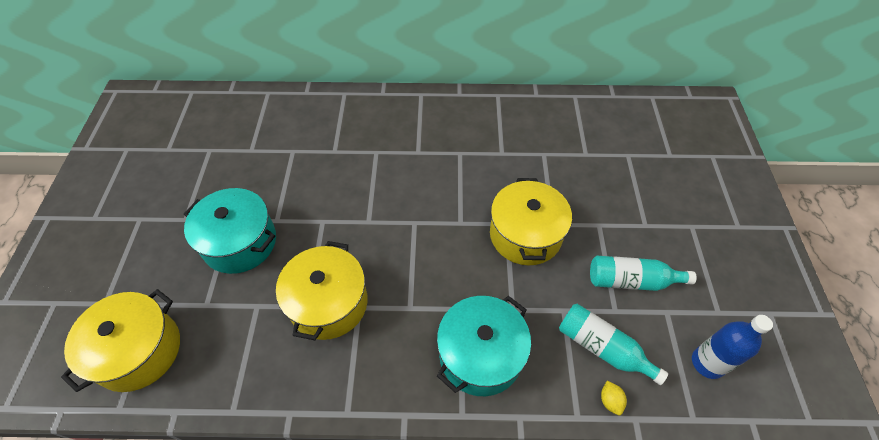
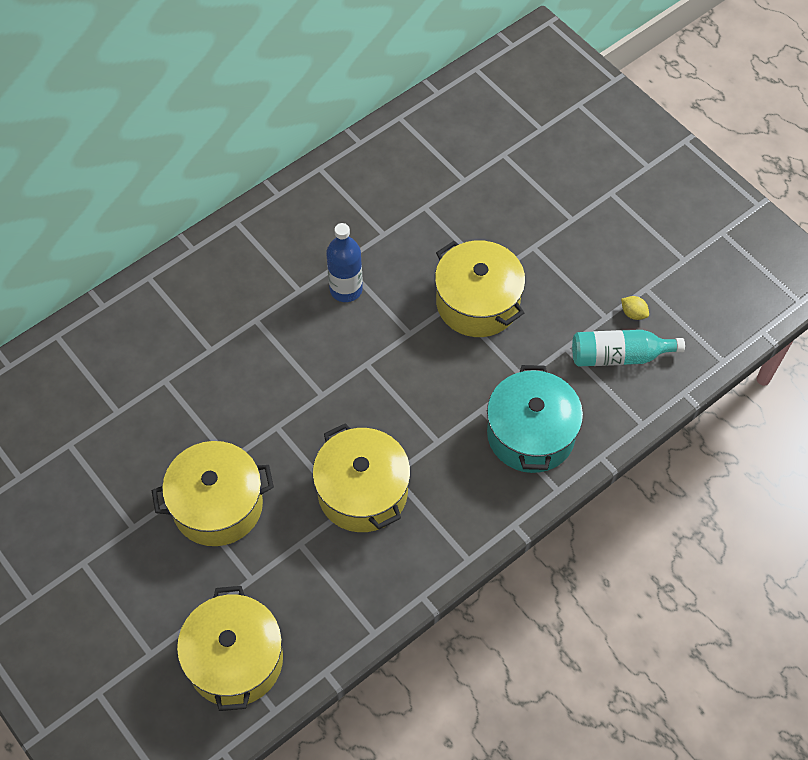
camera: 40 degrees left, 5 degrees up
turquoise pot [184,188,276,274] -> yellow pot [152,441,274,546]
turquoise bottle [590,256,697,291] -> none
yellow lemon [601,381,627,415] -> yellow lemon moved to [621,296,649,320]
blue bottle [692,315,773,379] -> blue bottle moved to [326,223,363,302]

